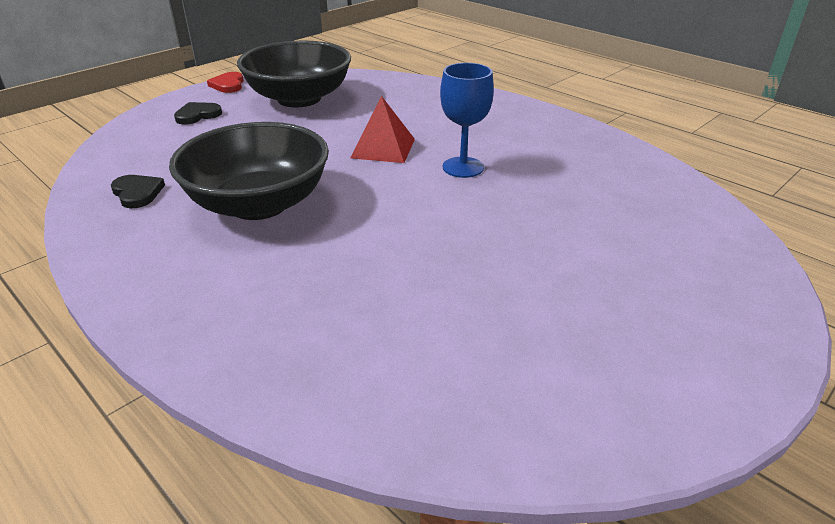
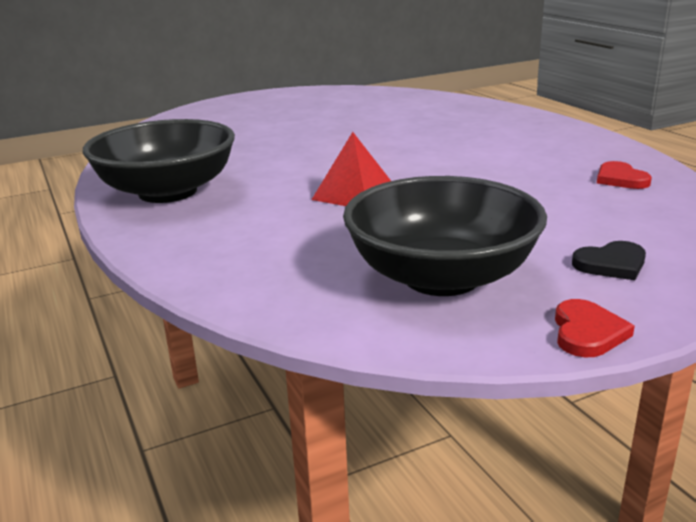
camera: 160 degrees left, 10 degrees down
black heart [111,175,165,208] -> red heart [597,161,652,189]
black bowl [169,122,329,220] -> black bowl moved to [83,119,235,203]
blue goblet [440,63,494,178] -> none

